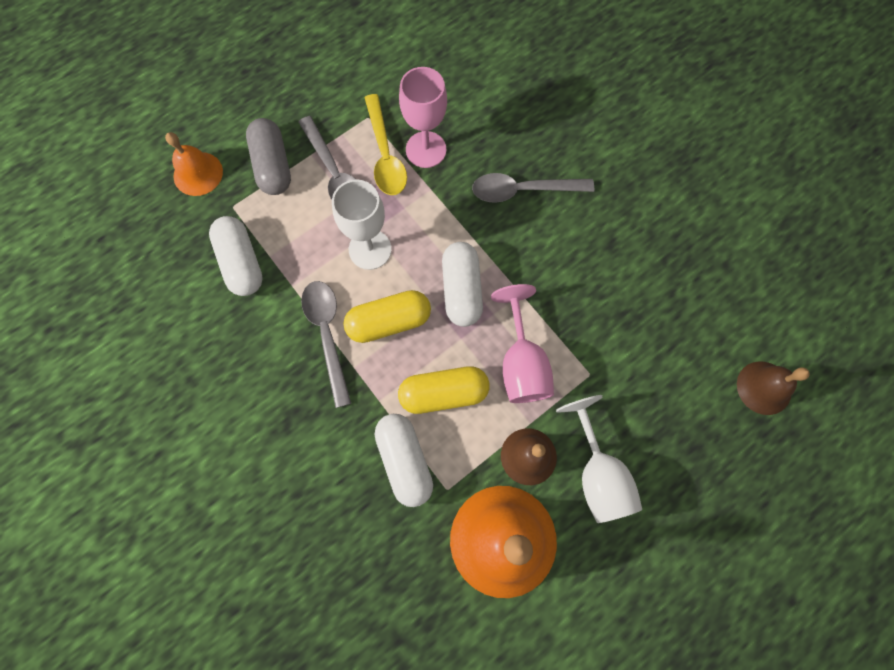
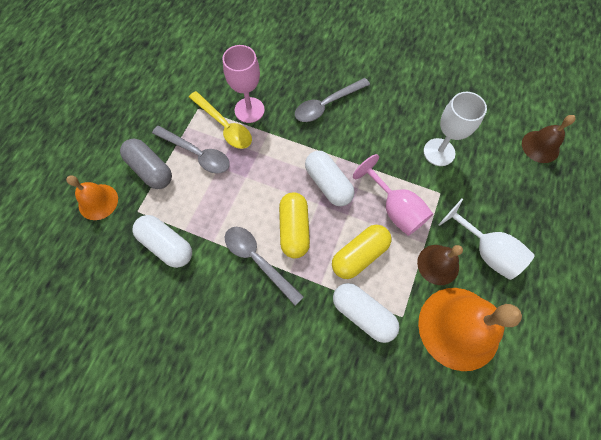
camera: 30 degrees left, 5 degrees down
white goblet [332,180,392,270] -> white goblet moved to [424,92,487,166]
yellow capsule [343,290,431,343] -> yellow capsule turned 45 degrees counterclockwise [279,192,310,258]

